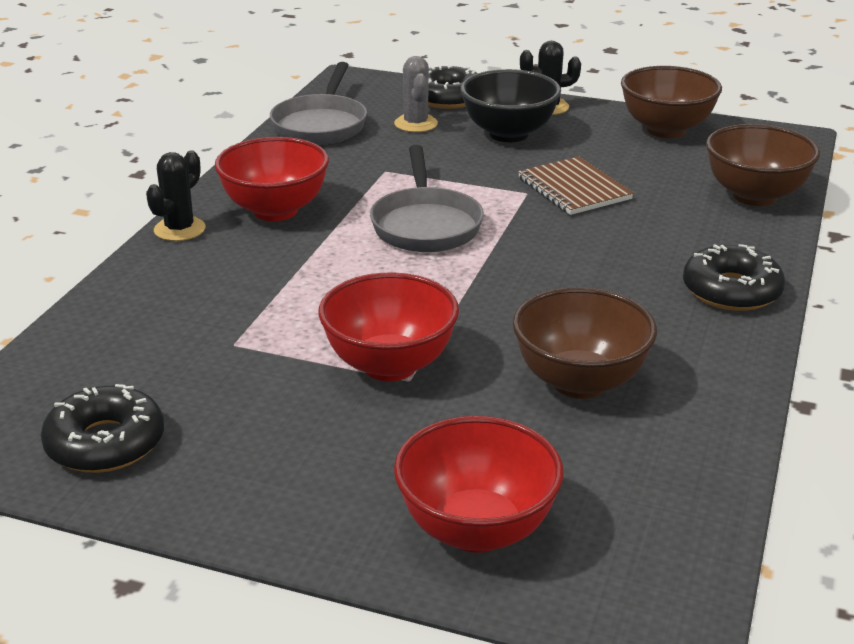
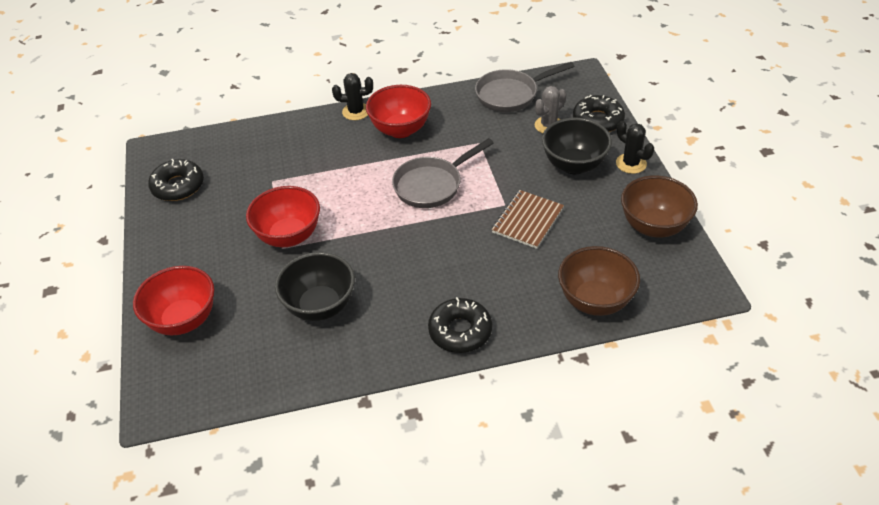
camera: 60 degrees right, 15 degrees up
brown bowl [513,287,657,399] -> black bowl [275,252,355,321]

